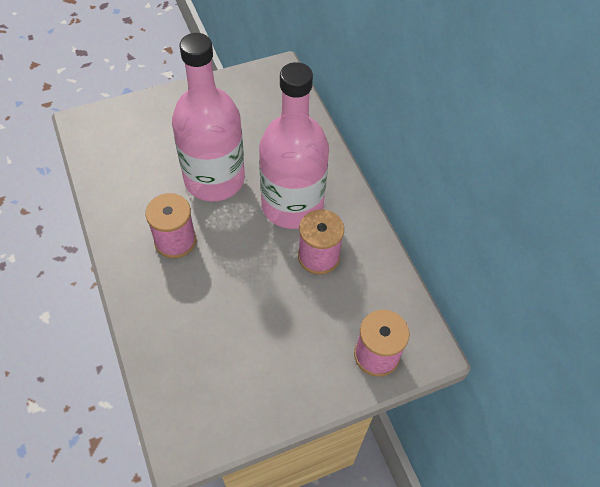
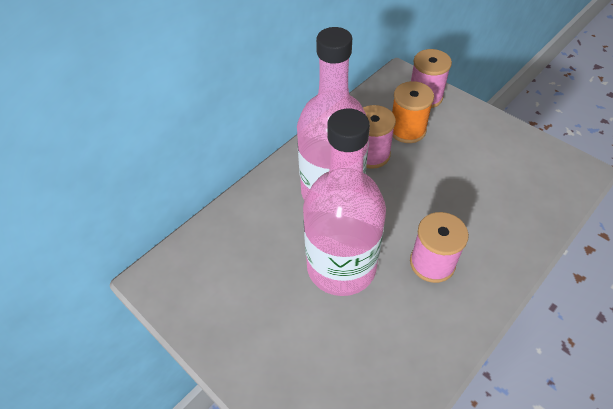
camera: 110 degrees left, 5 degrees down
none -> orange spool [392,81,434,143]

